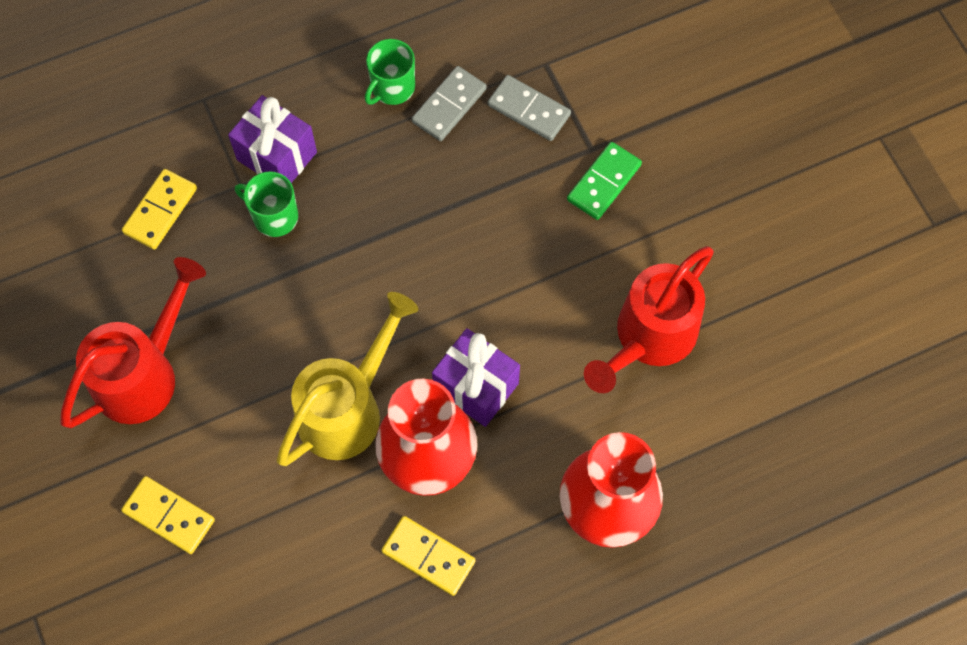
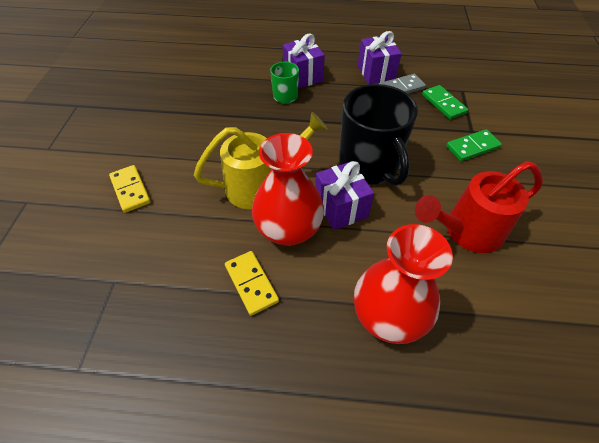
camera: 30 degrees right, 15 degrees down
red watering can [60,257,206,428] -> none
yellow domino [122,169,197,250] -> none
green mug [365,39,415,105] -> purple gift [358,31,402,84]
grey domino [488,75,571,141] -> green domino [422,85,468,119]
none -> black mug [339,84,418,186]

